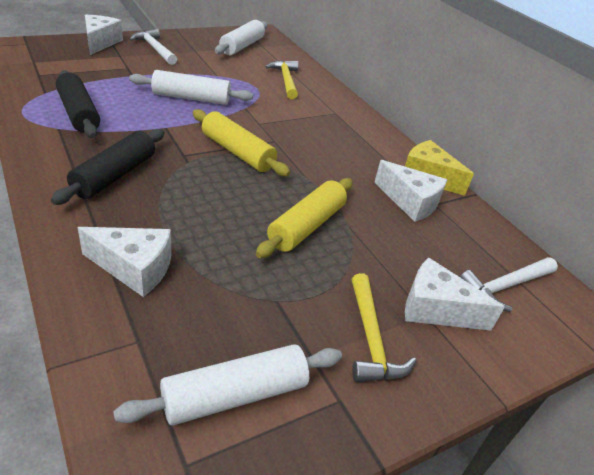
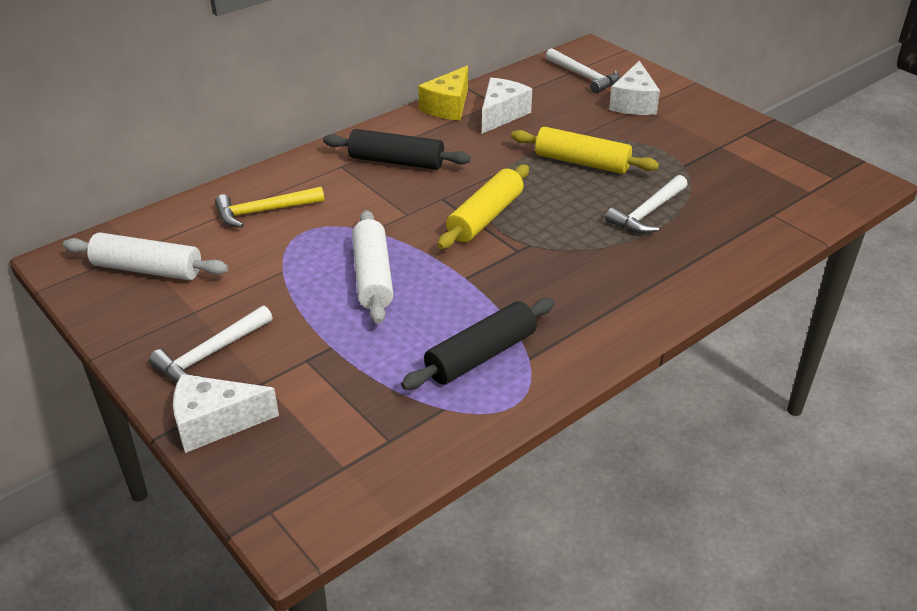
camera: 95 degrees left, 0 degrees up
black rolling pin [51,129,164,205] -> black rolling pin moved to [323,129,471,170]
white cheese [78,227,171,297] -> none
white rolling pin [113,344,342,425] -> none
yellow hammer [352,273,416,382] -> none
none -> white hammer [605,175,688,234]

